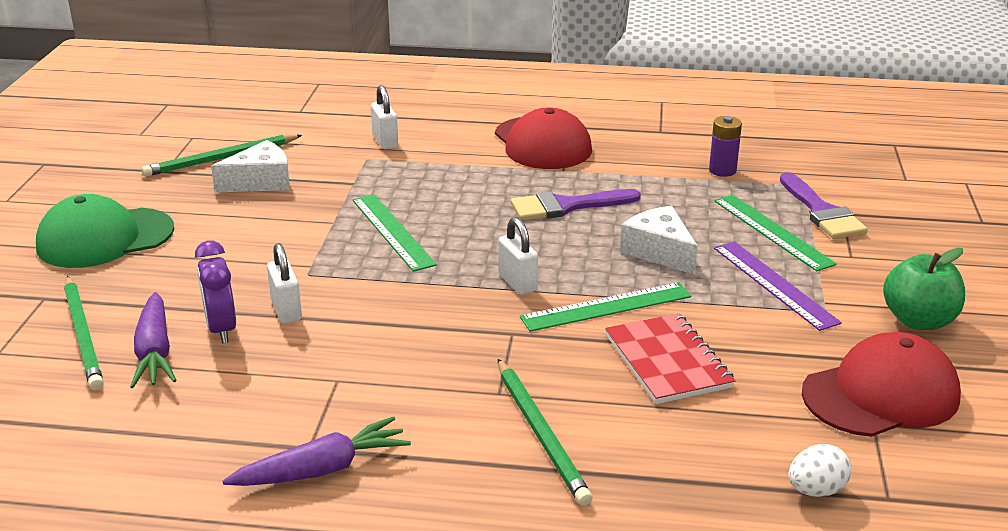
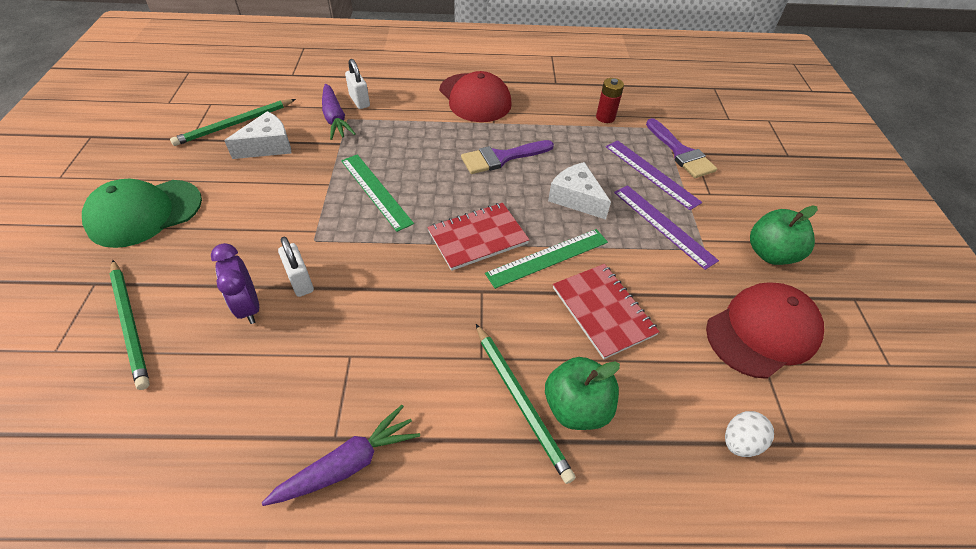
camera: 10 degrees left, 20 degrees up
purple carrot [130,292,177,388] -> purple carrot moved to [322,84,356,140]
white padlock [498,217,538,295] -> red notebook [427,203,529,271]
purple battery [709,116,742,177] -> red battery [596,78,624,123]
green ruler [714,195,837,271] -> purple ruler [605,140,702,210]
none -> green apple [545,357,620,430]

